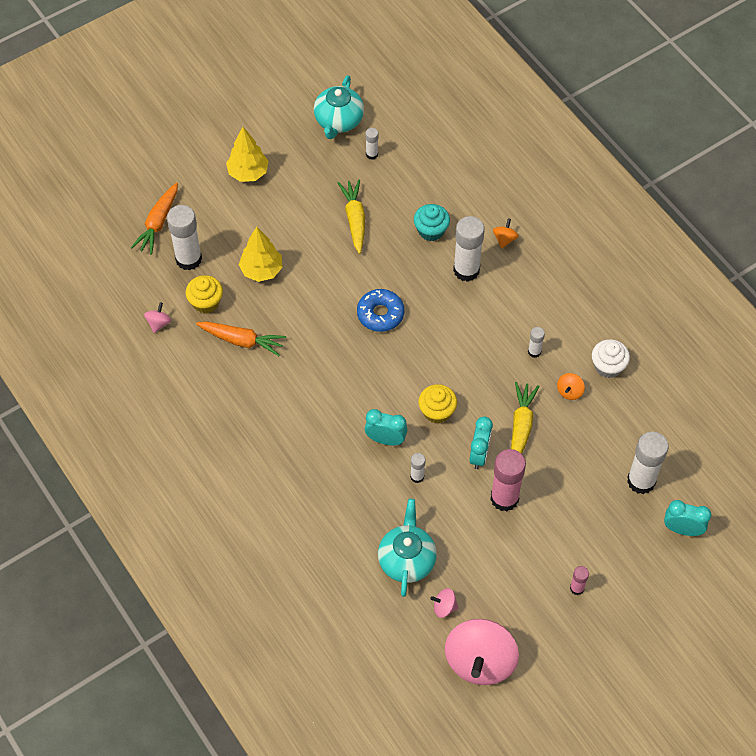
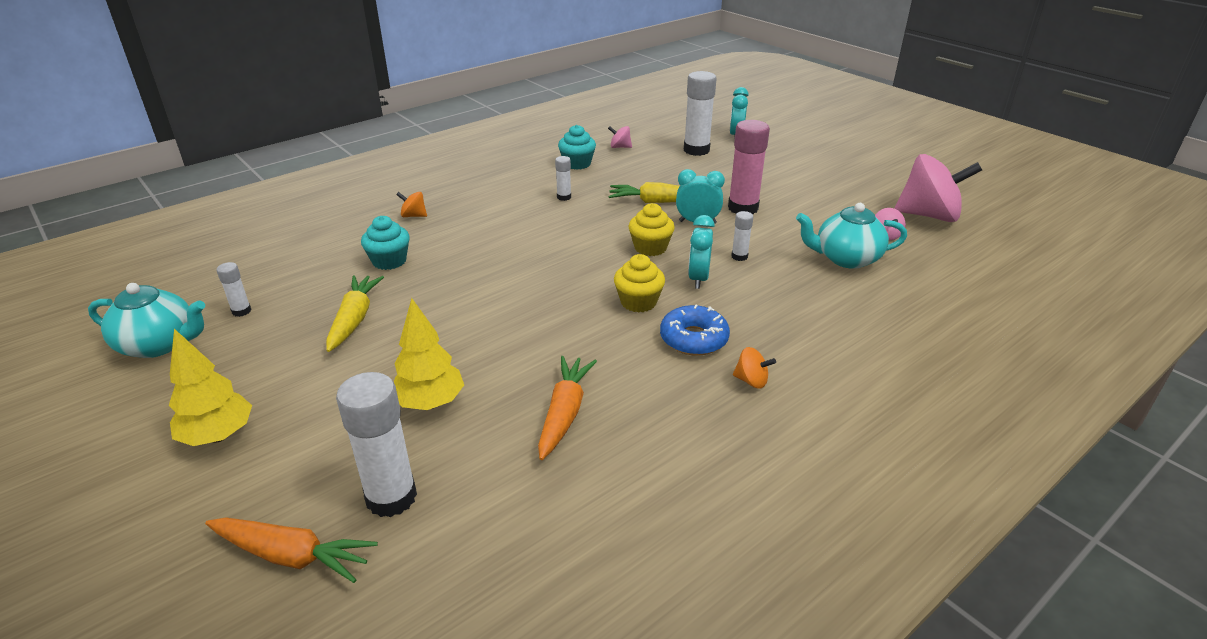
camera: 95 degrees left, 25 degrees down
pink spinning top [144,302,171,333] -> pink spinning top moved to [608,126,632,148]
yellow cupcake [185,275,223,313] -> yellow cupcake moved to [614,254,665,313]
yellow carrot [338,180,365,254] -> yellow carrot turned 105 degrees clockwise [326,275,384,352]
blue donut [357,289,404,332] -> blue donut moved to [660,305,730,356]
white glue stick [453,216,485,282] -> none
orange spinning top [557,373,585,400] -> orange spinning top moved to [733,347,776,389]
pink glue stick [570,566,589,595] -> none
white cupcake [592,339,630,378] -> turquoise cupcake [558,125,596,170]

